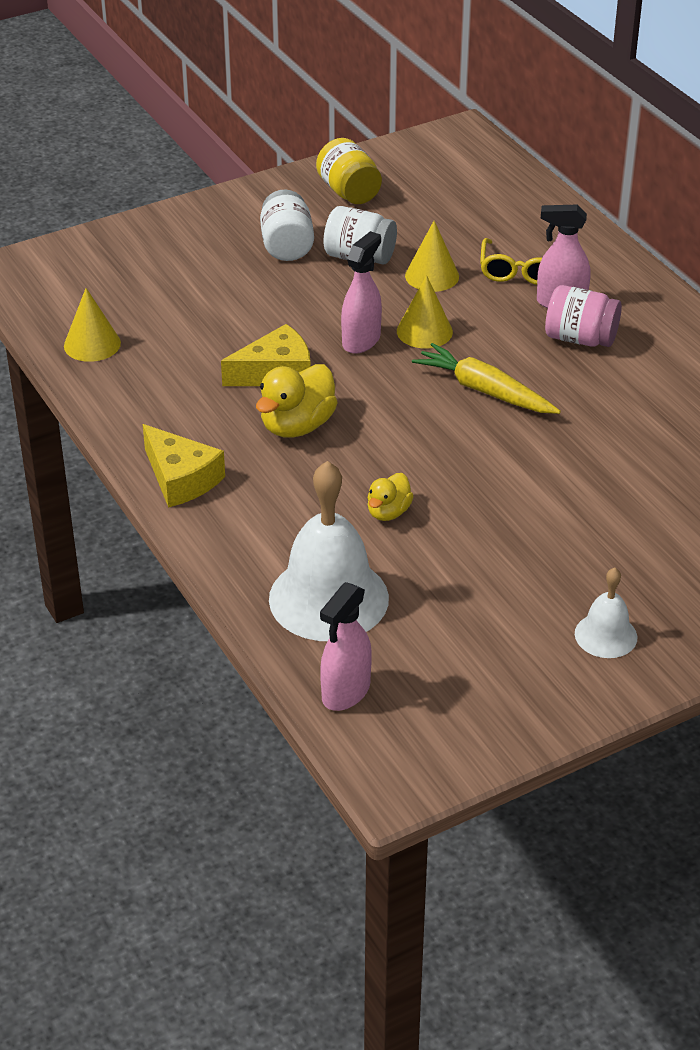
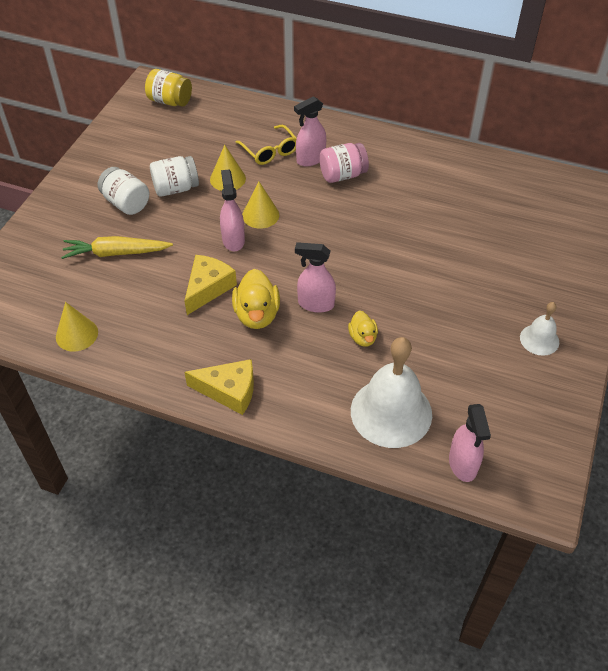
camera: 40 degrees left, 10 degrees up
yellow jar [316,138,382,204] -> yellow jar moved to [145,69,192,107]
yellow carrot [412,343,561,414] -> yellow carrot moved to [61,236,173,259]
none -> pink spray bottle [295,242,336,313]

